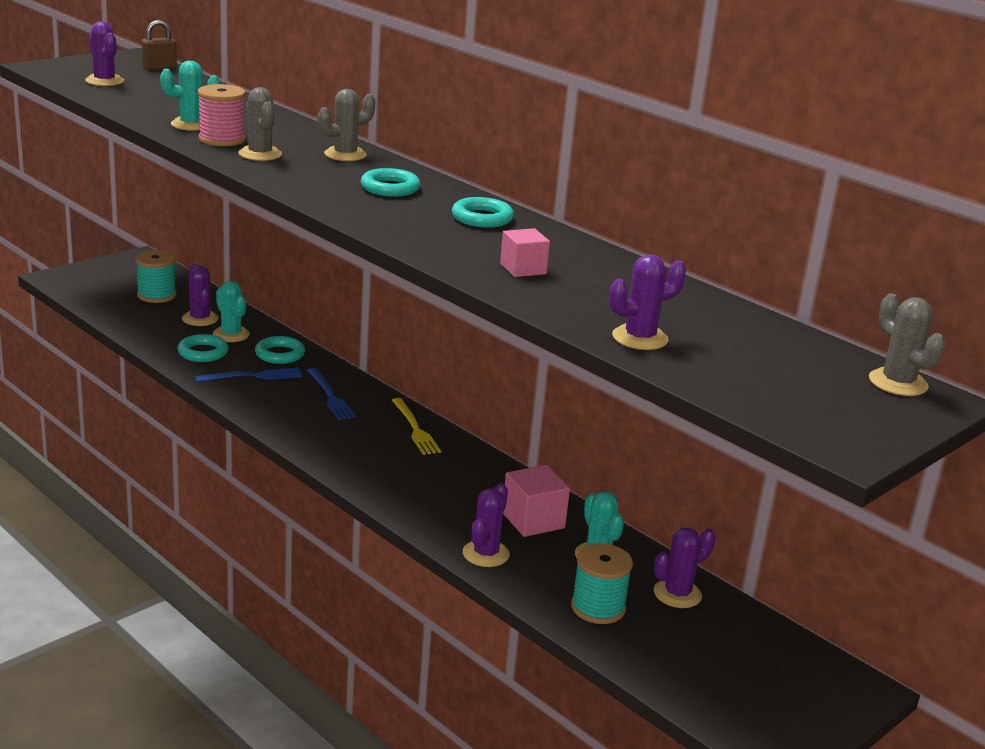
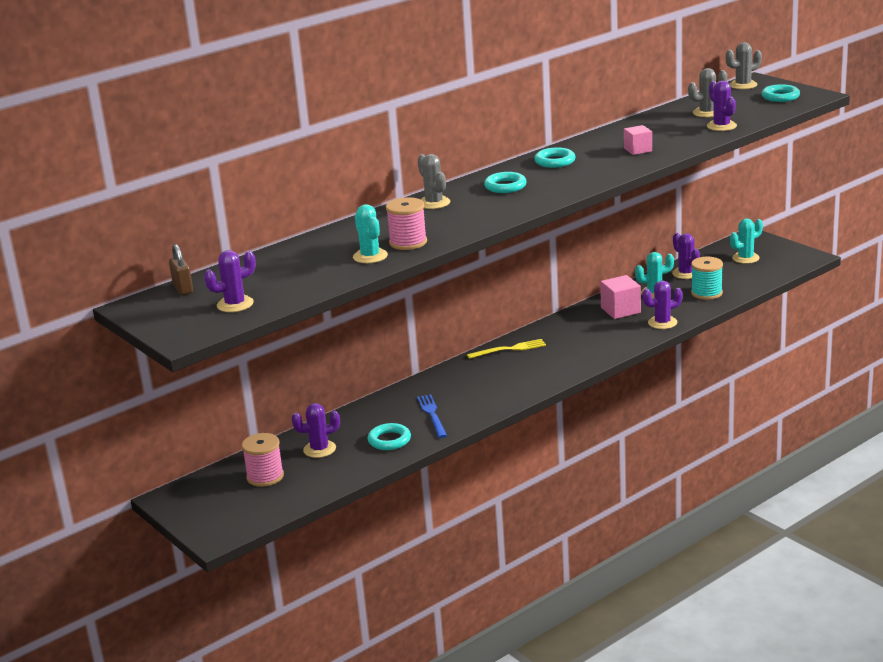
camera: 80 degrees left, 0 degrees up
turquoise spool [136,250,177,303] -> pink spool [242,433,284,487]
turquoise cactus [213,281,250,342] -> turquoise cactus moved to [730,219,763,264]
grey cactus [238,87,282,161] -> grey cactus moved to [688,68,727,117]
turquoise ring [255,336,305,364] -> turquoise ring moved to [761,84,800,102]
blue fork [307,368,356,420] -> none
purple cactus [463,483,510,567] -> purple cactus turned 45 degrees counterclockwise [642,281,683,329]

